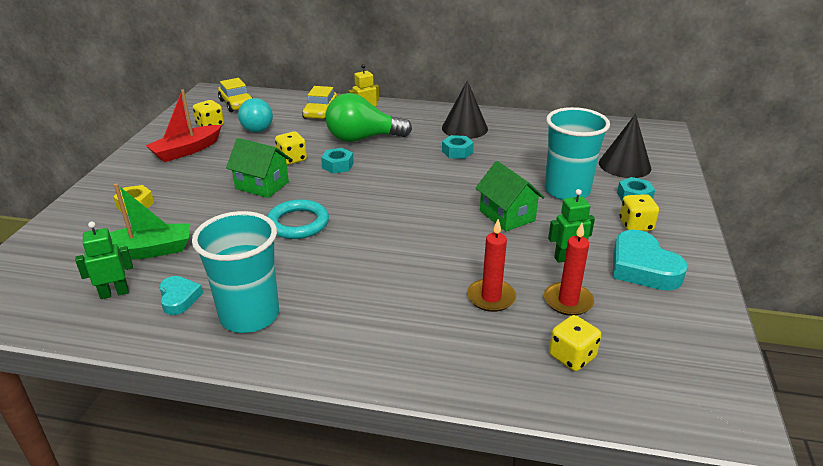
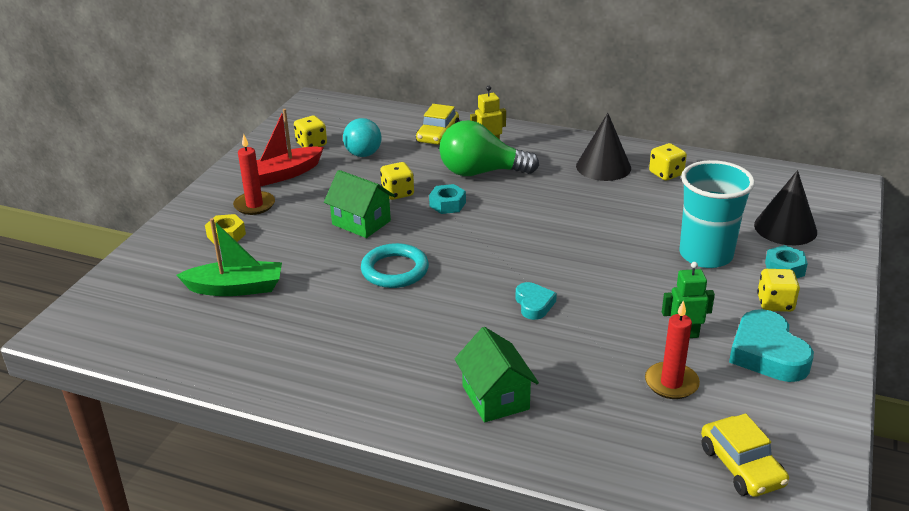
camera: 10 degrees right, 0 degrees up
green robot [75,222,133,299] -> none
turquoise heart [159,276,203,315] -> turquoise heart moved to [516,282,557,320]
turquoise cup [192,211,279,333] -> none
yellow car [218,78,253,112] -> yellow car moved to [701,413,789,497]
turquoise nut [442,135,474,159] -> none
red candle [467,219,516,312] -> red candle moved to [233,134,275,215]
green house [476,161,545,231] -> green house moved to [455,327,539,422]
yellow dice [549,315,601,371] -> yellow dice moved to [649,143,687,181]

